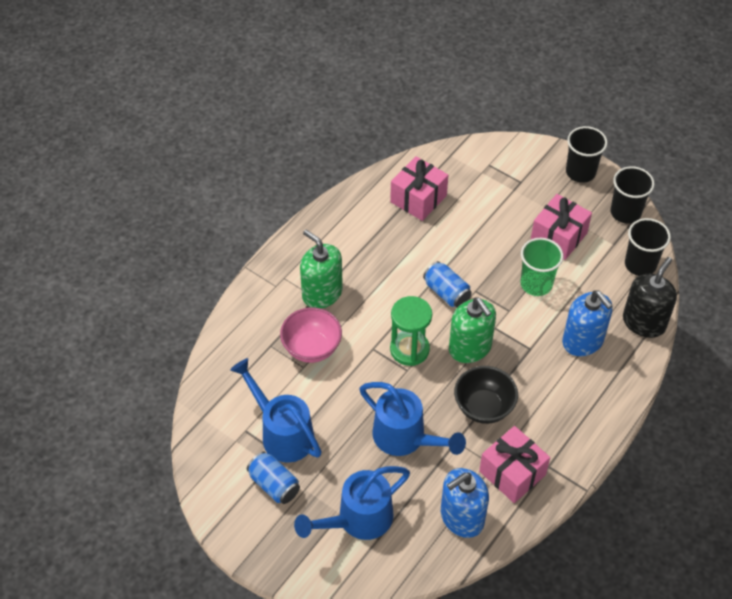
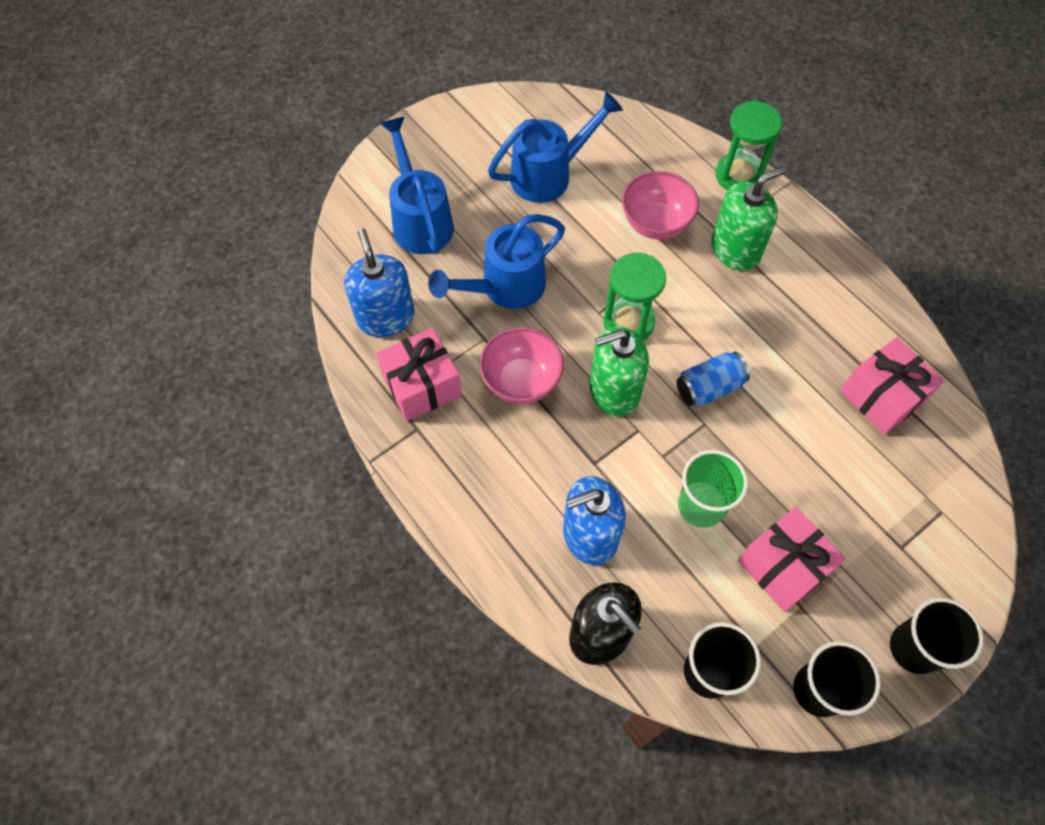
camera: 105 degrees right, 10 degrees up
blue can [247,451,300,504] -> none
black bowl [454,366,518,424] -> pink bowl [479,327,564,404]
none -> green hourglass [716,101,782,190]

